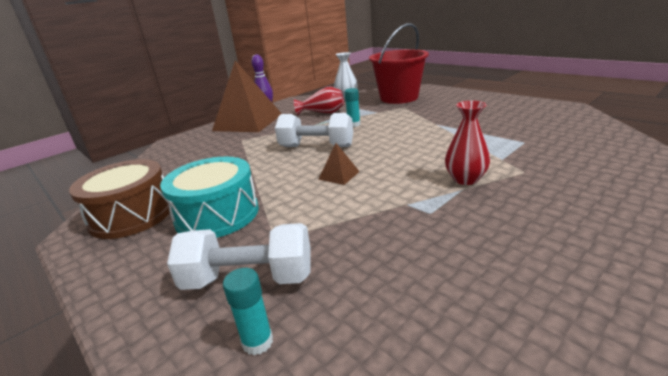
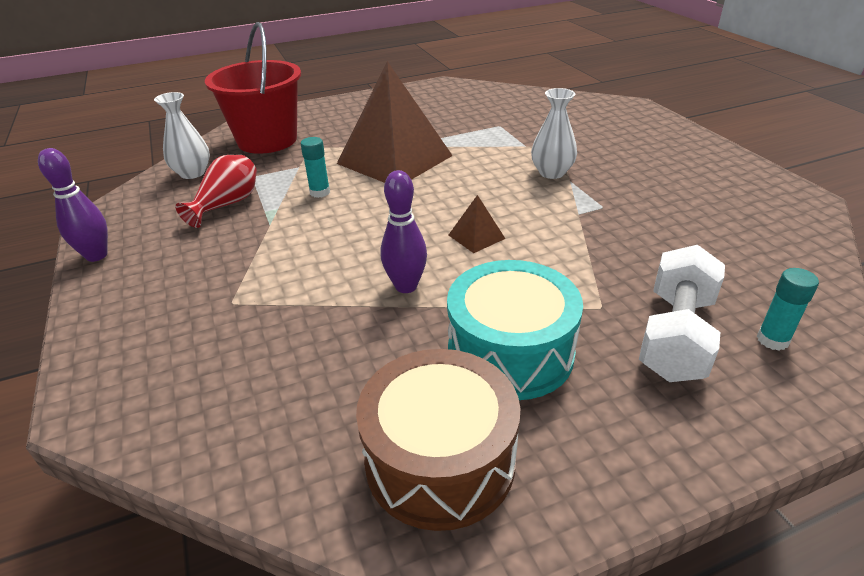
camera: 70 degrees left, 10 degrees up
brown pyramid [212,61,282,132] -> brown pyramid moved to [337,61,453,183]
white dumbbell [275,113,353,147] -> none
red vase [445,101,490,185] -> white vase [531,88,577,179]
none -> purple bowling pin [381,170,427,293]

